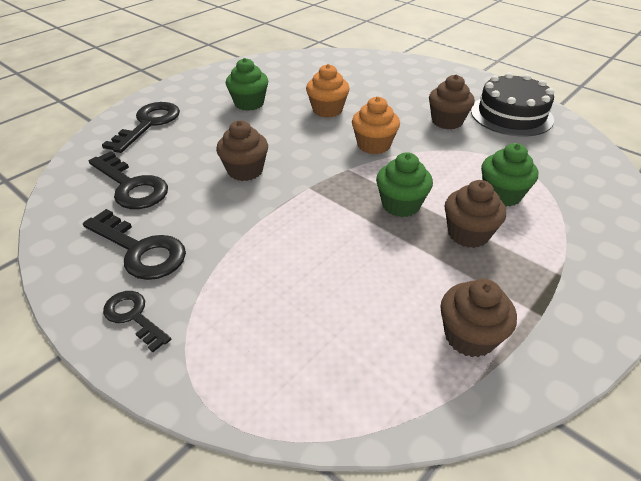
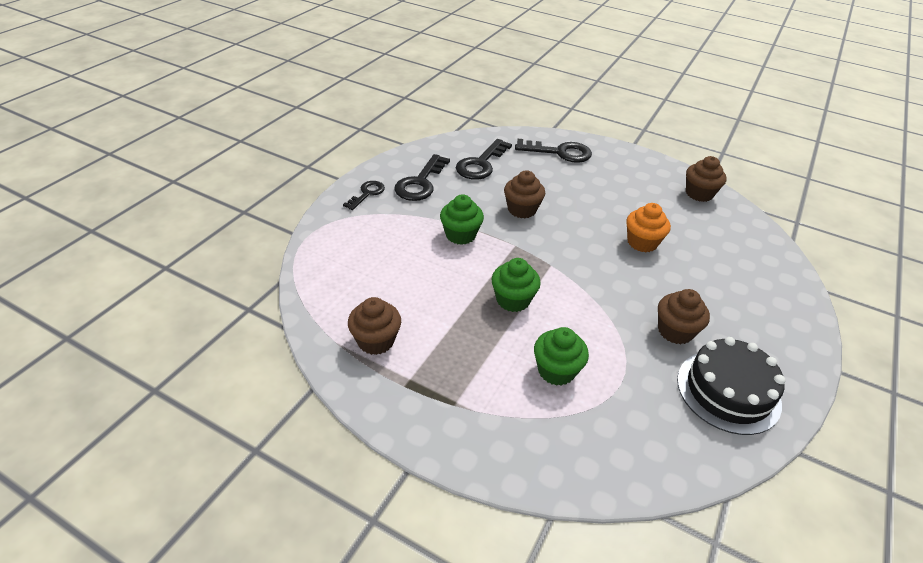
camera: 75 degrees right, 0 degrees up
green cupcake [226,58,268,111] -> green cupcake moved to [440,194,484,245]
orange cupcake [352,97,400,154] -> none
brown cupcake [445,180,506,248] -> brown cupcake moved to [686,156,727,202]

